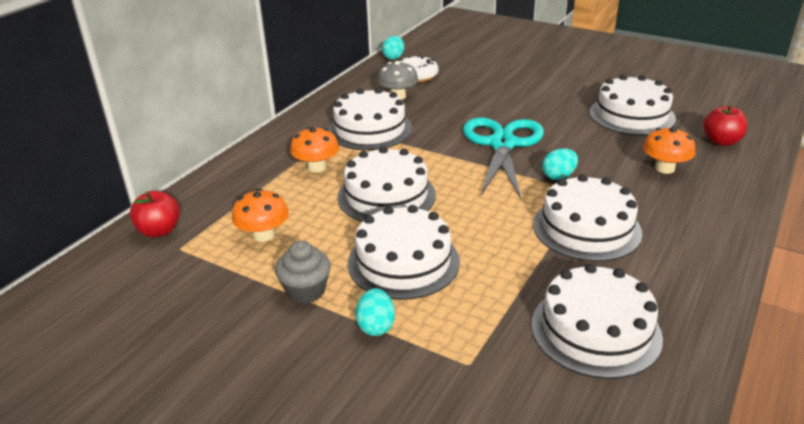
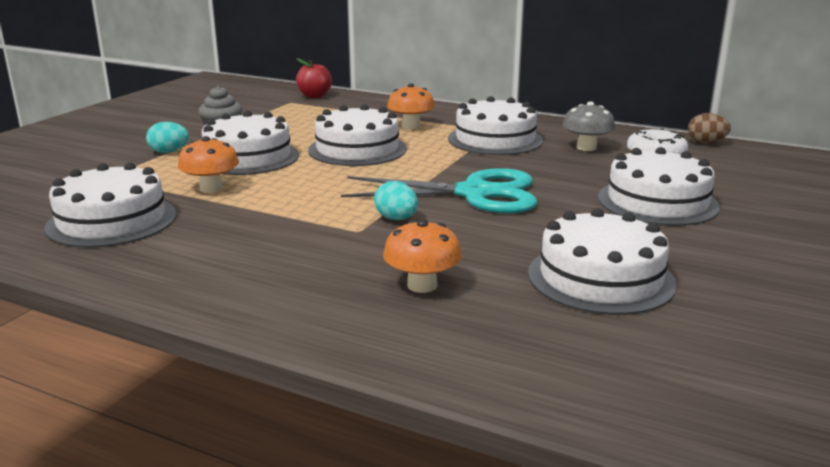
camera: 85 degrees right, 10 degrees down
orange mushroom [232,189,289,242] -> orange mushroom moved to [178,136,239,193]
turquoise egg [382,36,404,60] -> brown egg [688,113,731,143]
white cake [533,174,642,262] -> white cake moved to [598,147,720,226]
red apple [703,105,747,146] -> none

